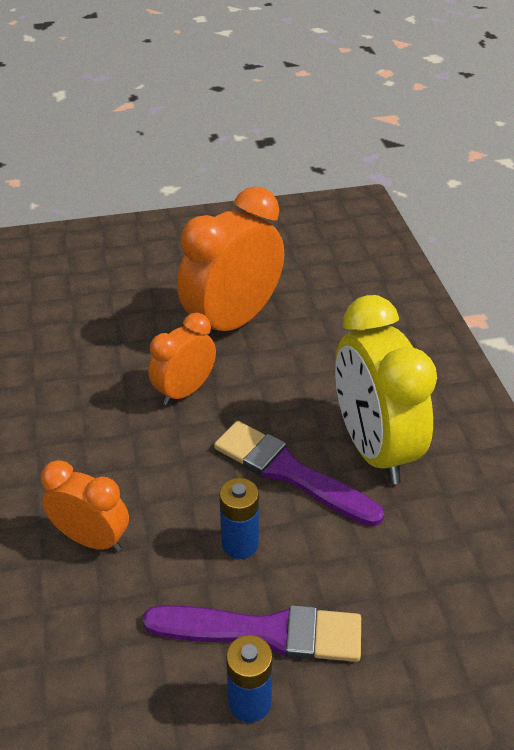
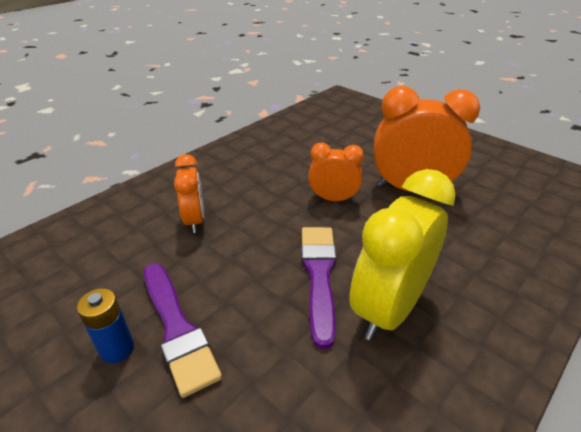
camera: 55 degrees right, 5 degrees down
blue battery [219,478,259,559] -> none

